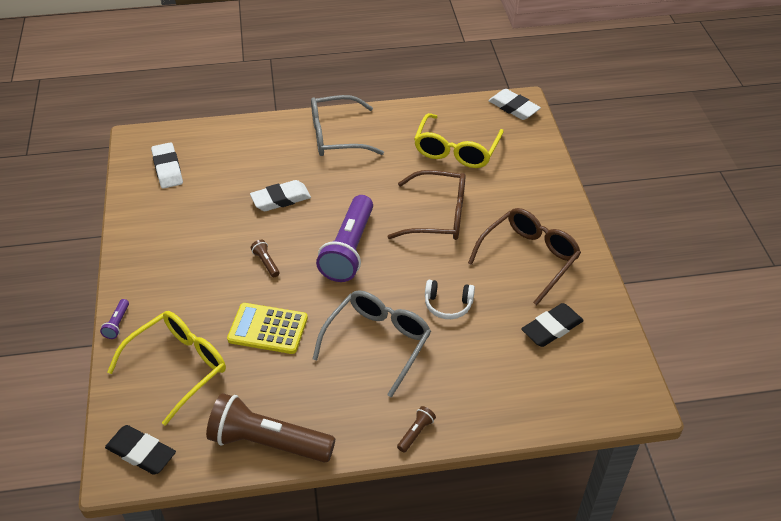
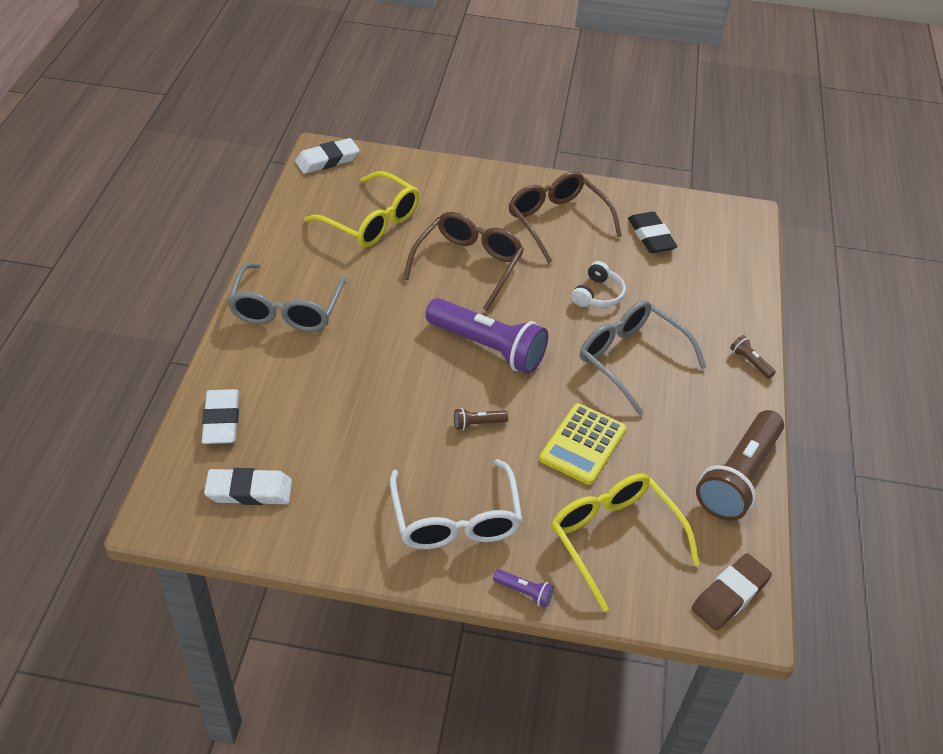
camera: 75 degrees left, 0 degrees up
black eraser [105,425,176,475] -> brown eraser [691,553,772,631]
white eraser [250,180,311,211] -> white eraser moved to [201,389,239,444]
none -> white glasses [390,459,523,549]

